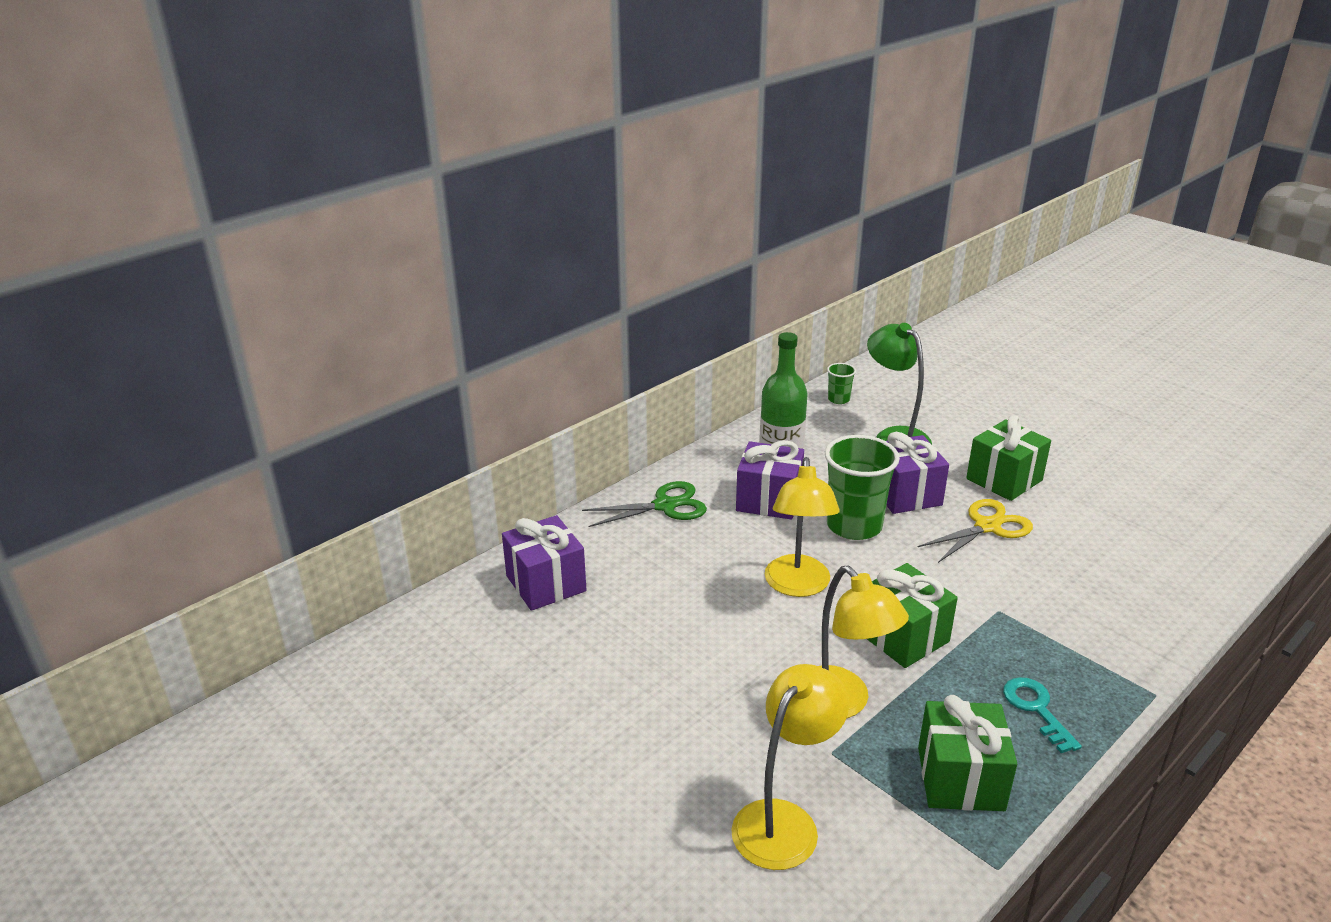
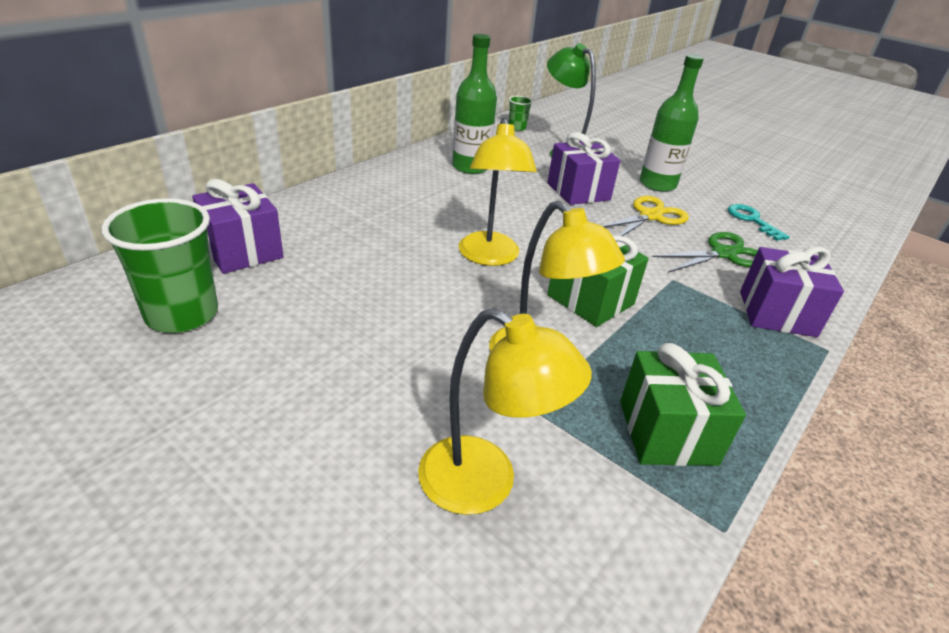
camera: 10 degrees left, 5 degrees up
green scissors [582,481,707,527] -> green scissors moved to [652,232,758,273]
yellow lamp [731,664,849,870] -> yellow lamp turned 90 degrees clockwise [418,308,592,515]
purple gift [736,440,804,520] -> purple gift moved to [740,246,844,337]
green cup [825,435,900,540] -> green cup moved to [101,198,218,333]
green gift [966,415,1051,501] -> green bottle [640,54,704,192]
turquoise key [1003,677,1082,753] -> turquoise key moved to [728,204,790,241]

